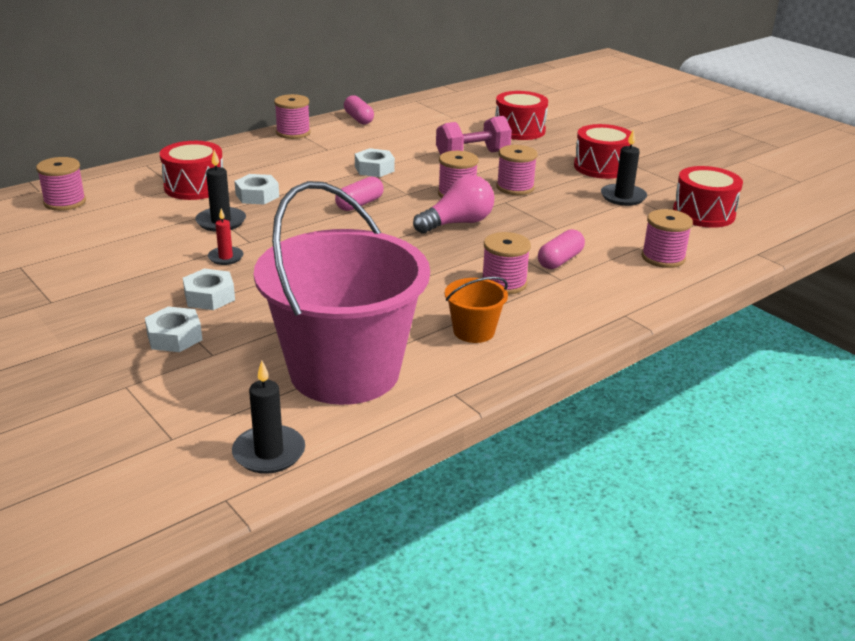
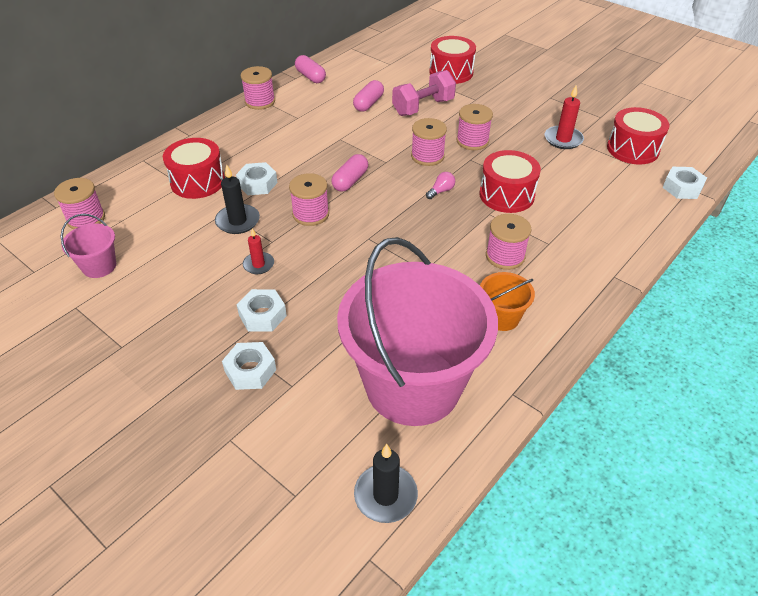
camera: 10 degrees left, 15 degrees up
white nut [355,148,395,177] -> white nut moved to [663,167,707,199]
pink light bulb [413,175,494,234] -> pink light bulb [426,172,455,199], size x0.47
pink capsule [538,229,585,269] -> pink capsule moved to [353,80,384,112]
red drum [574,124,634,179] -> red drum moved to [479,150,541,213]
black candle [601,129,647,206] -> red candle [545,85,584,149]
pink spool [642,209,693,268] -> pink spool moved to [289,173,329,226]
none -> pink bucket [61,214,116,278]

